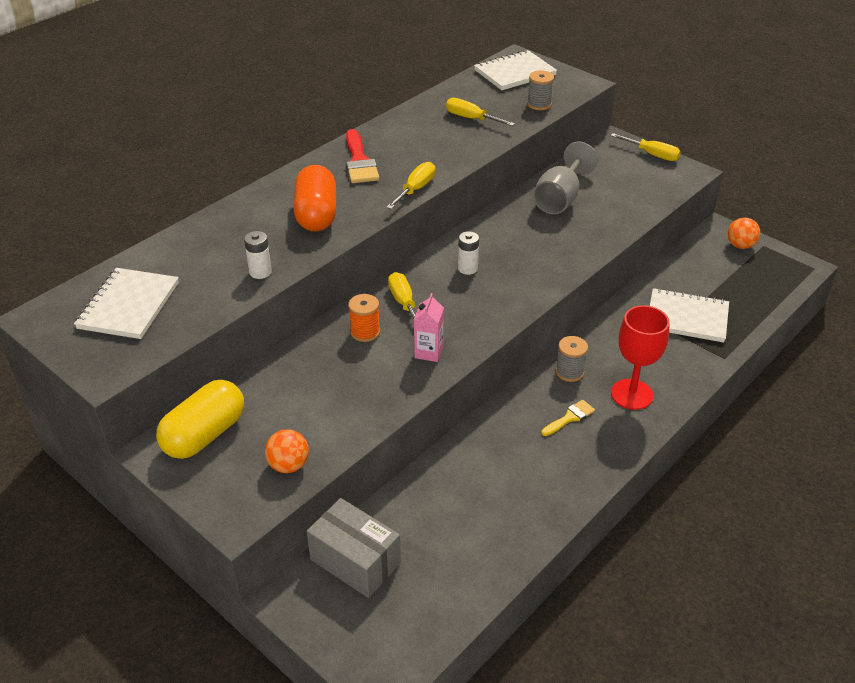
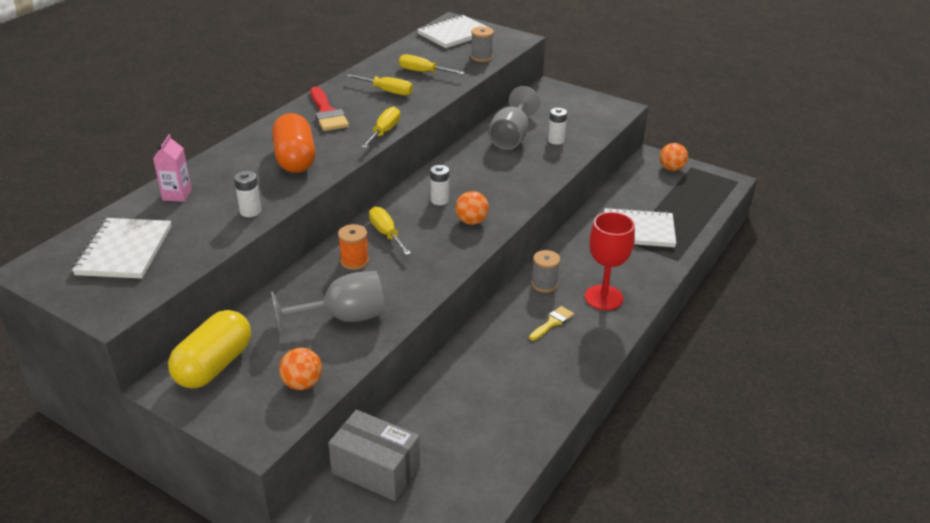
camera: 10 degrees left, 5 degrees down
pink carton [414,293,444,362] -> pink carton moved to [153,134,192,202]
yellow screwdriver [611,133,681,161] -> yellow screwdriver moved to [346,74,413,95]
none -> grey goblet [271,271,385,336]
none -> orange ball [455,191,489,225]
none -> white battery [548,108,567,145]

